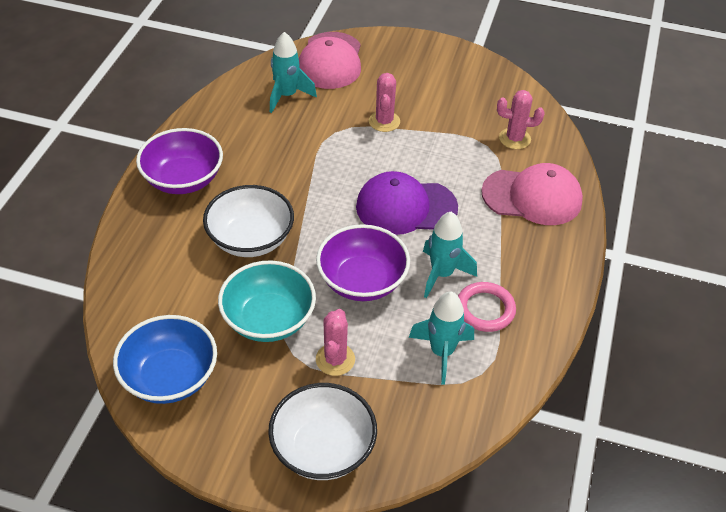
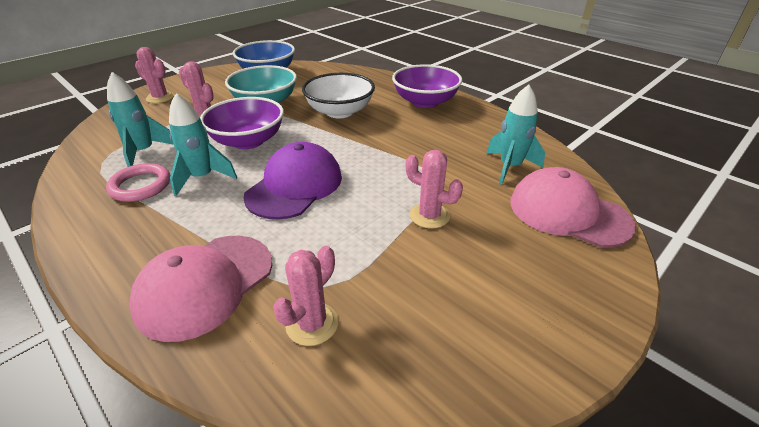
camera: 120 degrees right, 10 degrees down
white bowl [268,383,377,480] -> pink cactus [135,47,174,103]

